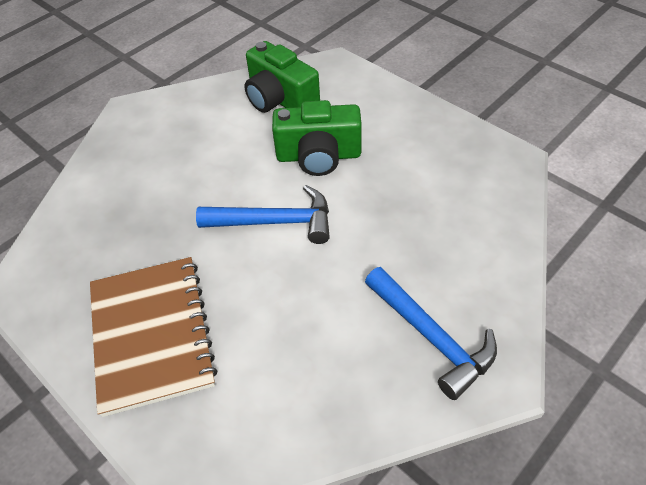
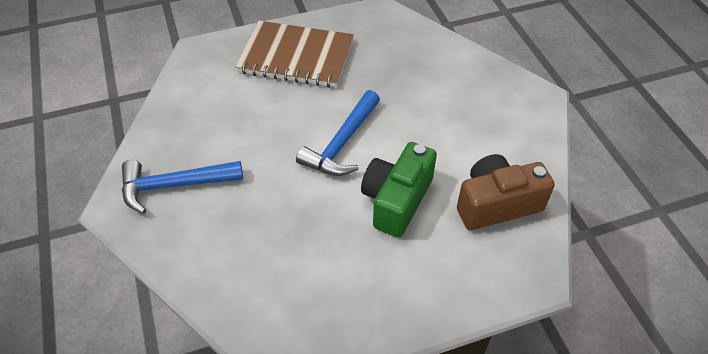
camera: 115 degrees right, 0 degrees up
green camera [244,41,320,113] -> brown camera [457,154,555,230]

